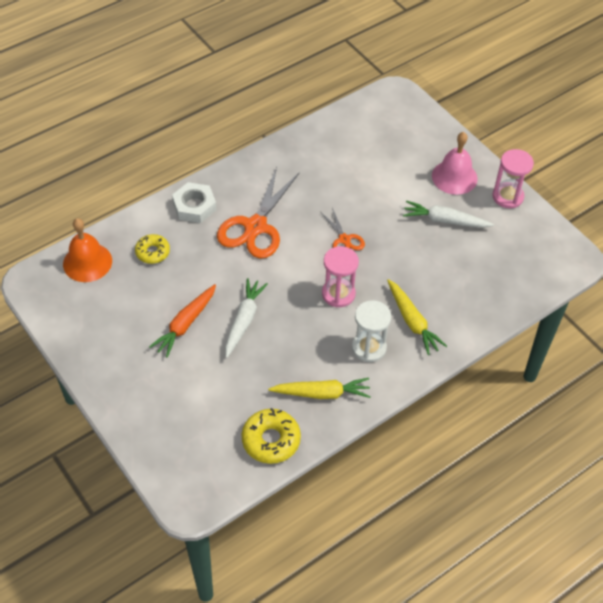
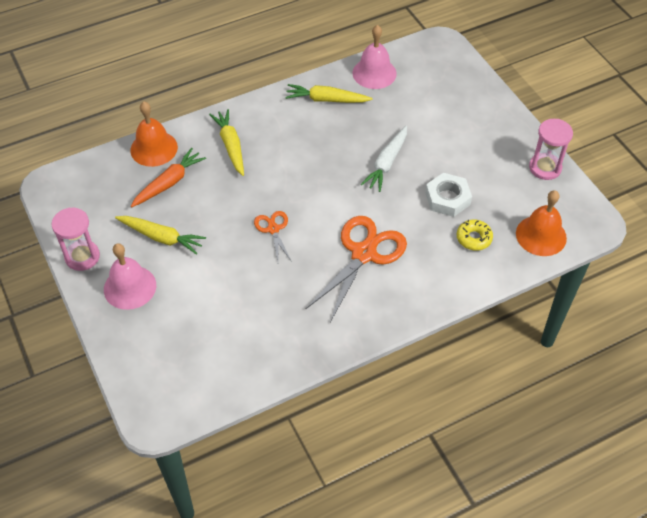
camera: 170 degrees left, 0 degrees up
orange carrot [149,284,216,357] -> orange carrot moved to [131,148,206,207]
white nut [172,182,217,223] -> white nut moved to [425,173,472,217]
yellow donut [242,408,301,464] -> pink bell [352,25,397,89]
pink hourglass [322,246,359,307] -> pink hourglass moved to [529,119,573,180]
white hourglass [352,300,391,362] -> none
white carrot [403,200,494,228] -> yellow carrot [115,216,206,255]
none -> orange bell [131,102,178,167]

